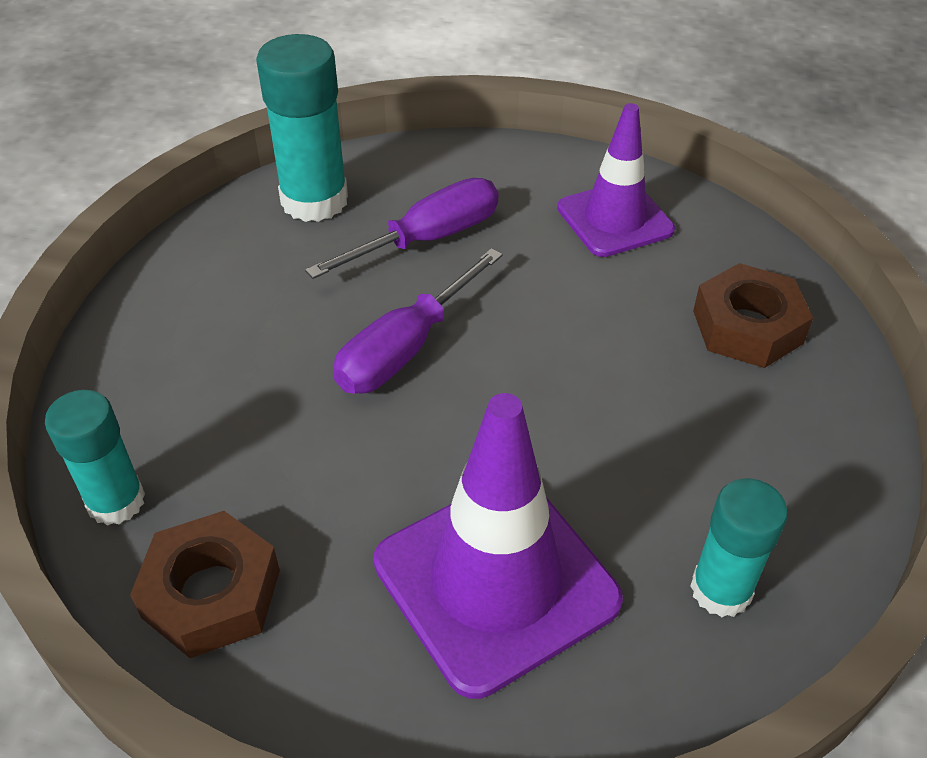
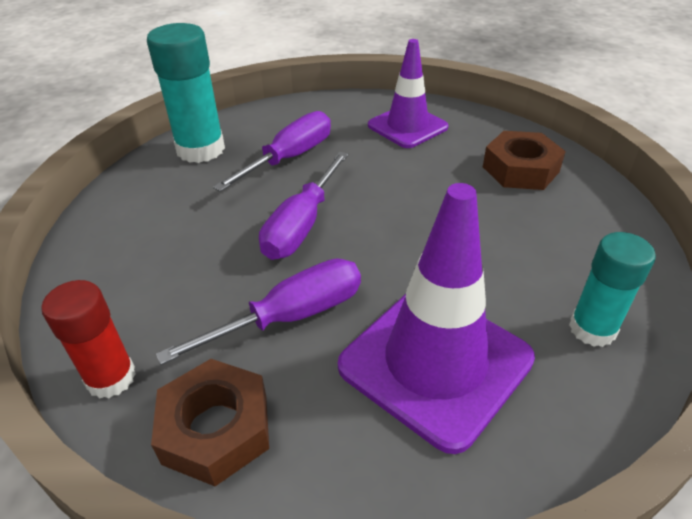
camera: 15 degrees left, 5 degrees down
turquoise glue stick [45,390,145,526] -> red glue stick [41,280,136,399]
none -> purple screwdriver [156,259,361,365]

